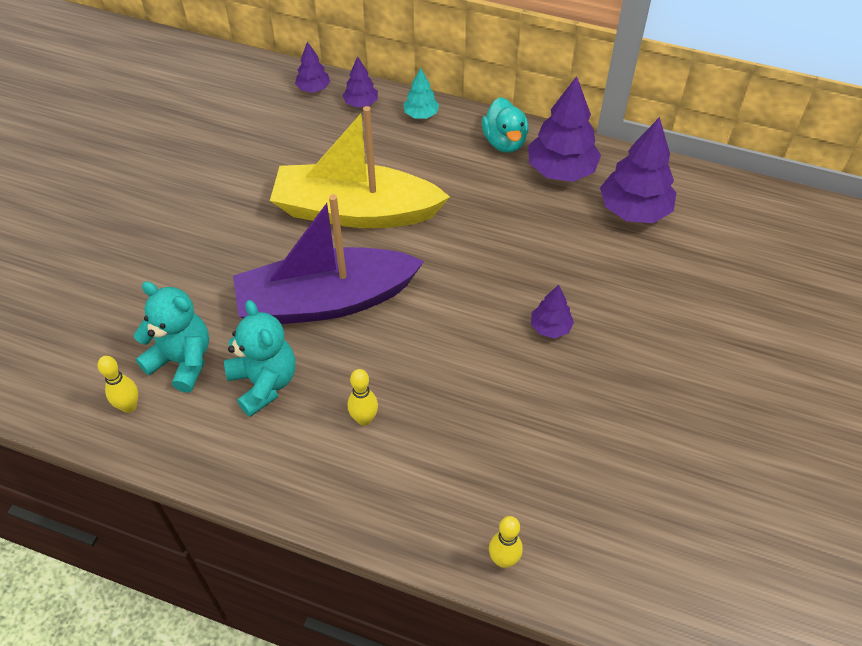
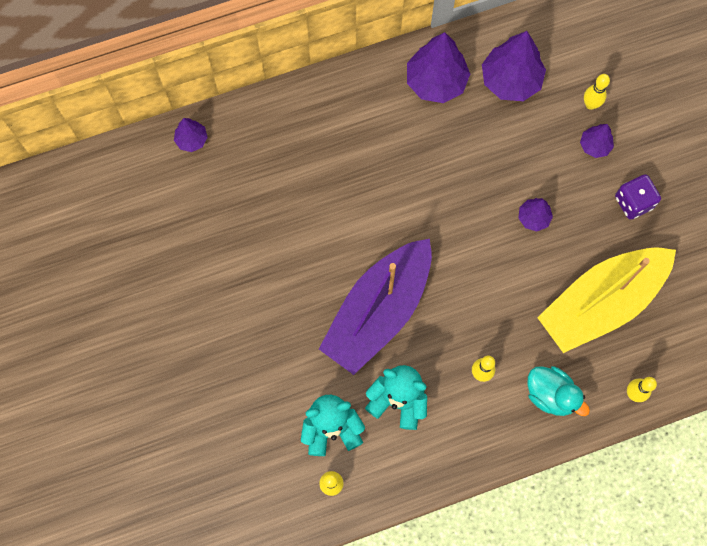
camera: 40 degrees left, 20 degrees up
yellow boat [270,106,450,228] -> yellow boat moved to [537,247,676,353]
purple tree [343,56,378,108] -> purple tree moved to [580,124,614,158]
turquoise tree [403,68,439,119] -> none
turquoise duck [482,97,529,153] -> turquoise duck moved to [527,366,590,416]
none -> yellow bowling pin [584,74,610,110]
none -> purple dice [615,174,661,220]

